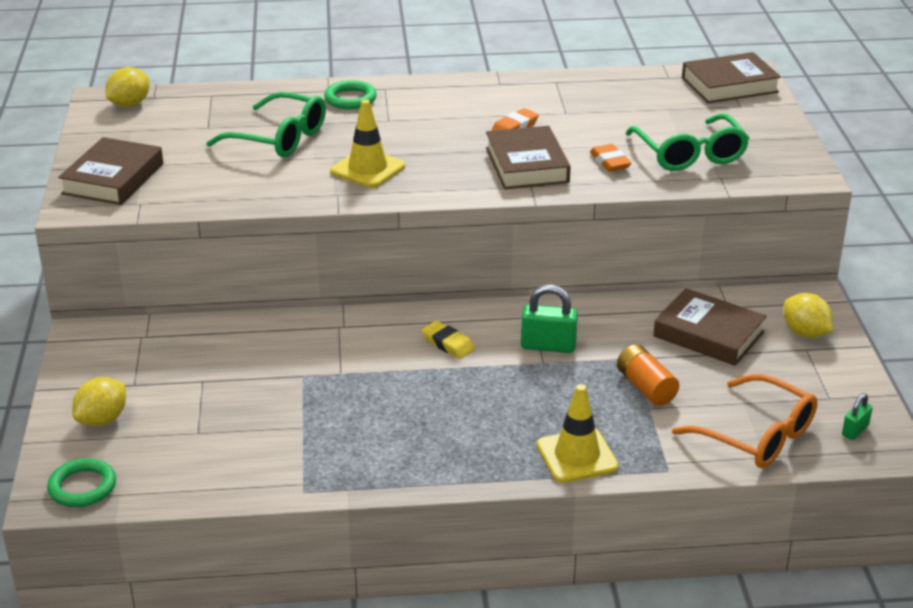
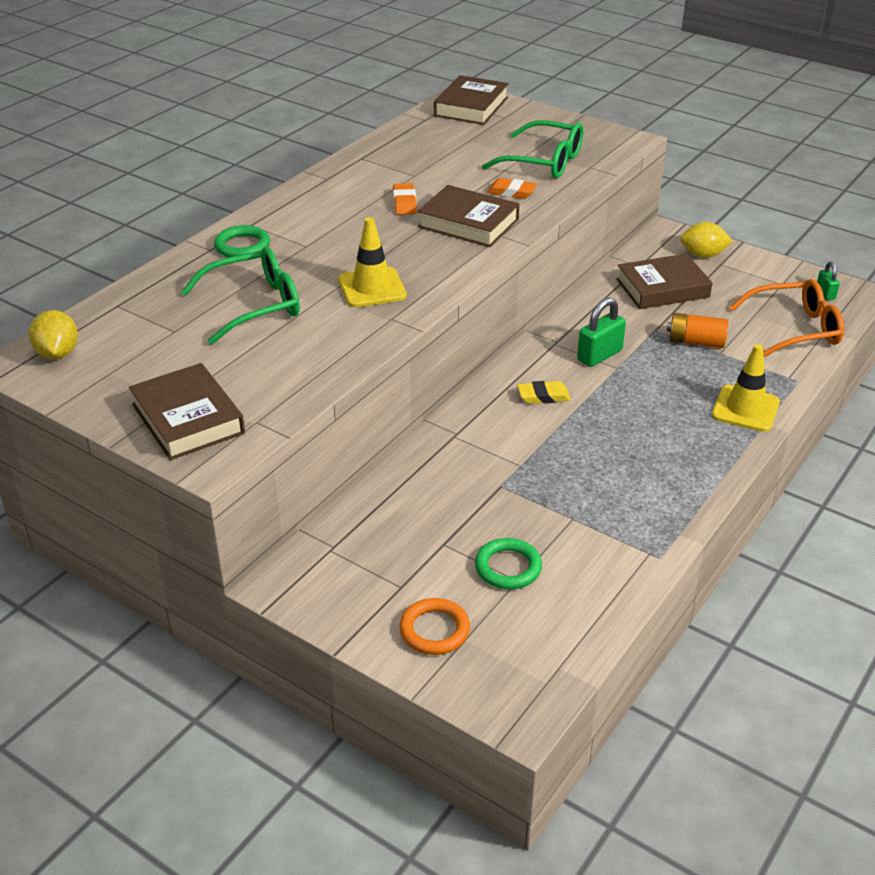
camera: 50 degrees left, 5 degrees up
green ring [47,458,116,507] -> green ring moved to [475,538,542,589]
yellow lemon [72,377,126,426] -> orange ring [399,598,470,655]

